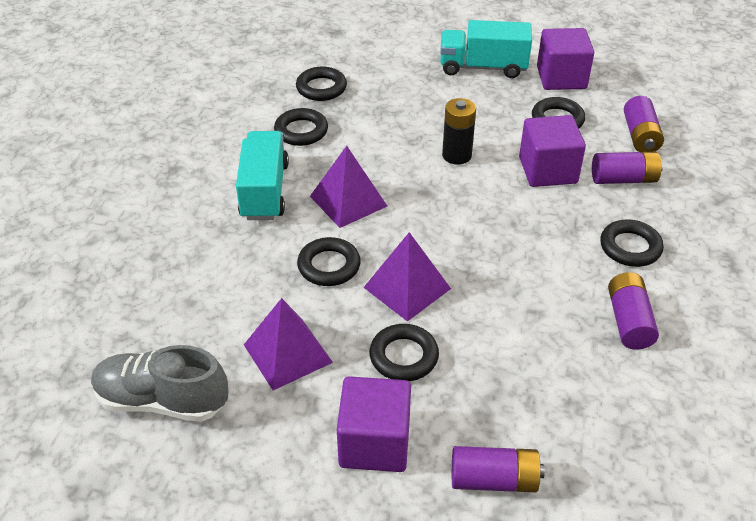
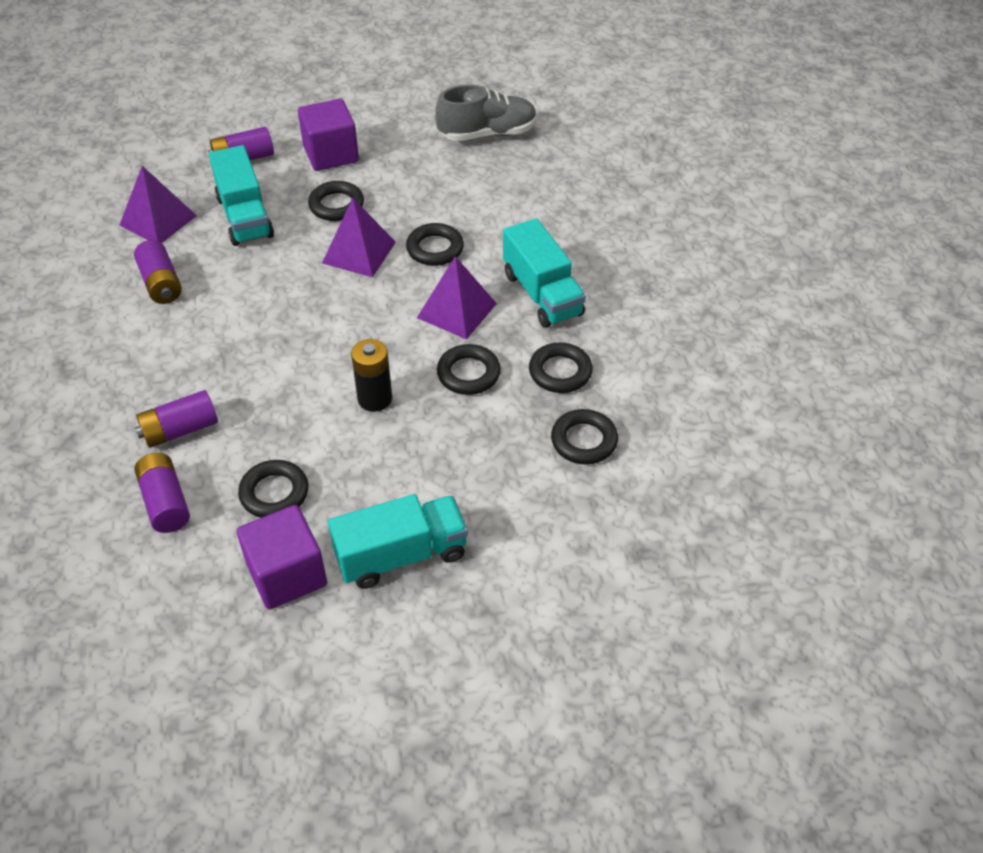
camera: 155 degrees right, 5 degrees up
purple pyramid [244,298,333,390] -> purple pyramid moved to [119,166,197,243]
purple cube [519,115,586,187] -> none
black ring [600,219,664,267] -> black ring moved to [437,344,501,395]
none -> turquoise truck [209,145,274,246]

